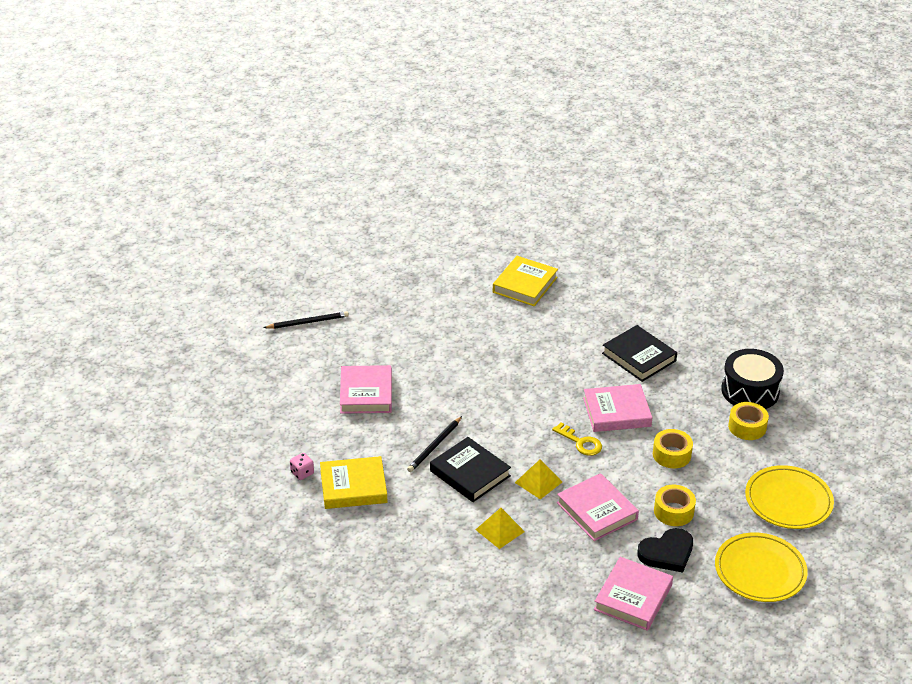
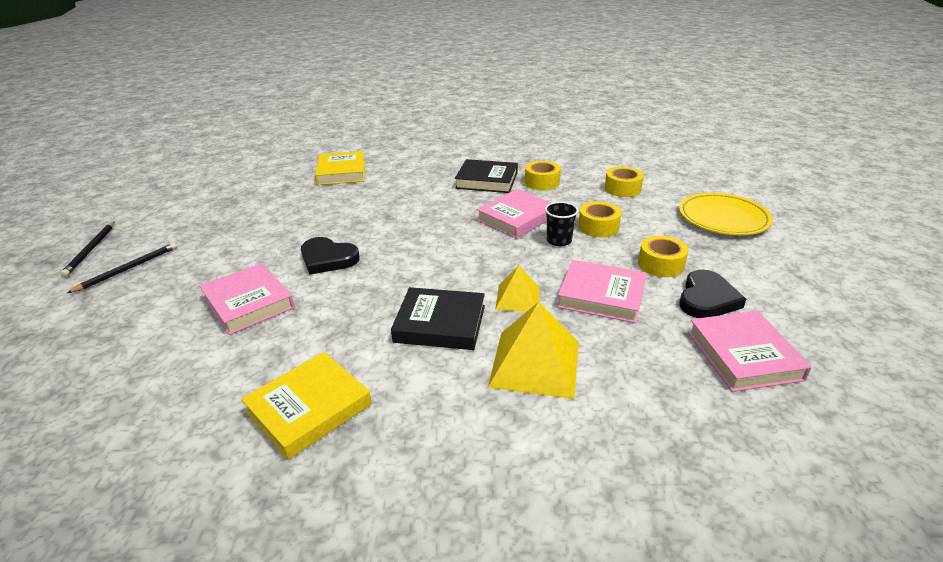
camera: 35 degrees left, 5 degrees down
pink dice [290,453,314,480] -> none
black pencil [407,416,462,472] -> black pencil moved to [61,221,115,277]
yellow pyramid [475,508,525,549] -> yellow pyramid [488,302,579,399], size x1.69
yellow key [552,423,602,456] -> none
yellow plate [715,532,808,602] -> none
black drum [721,349,784,409] -> none
none -> black heart [301,237,360,275]
none -> yellow tape [525,161,561,190]
none -> black cup [545,202,578,246]

